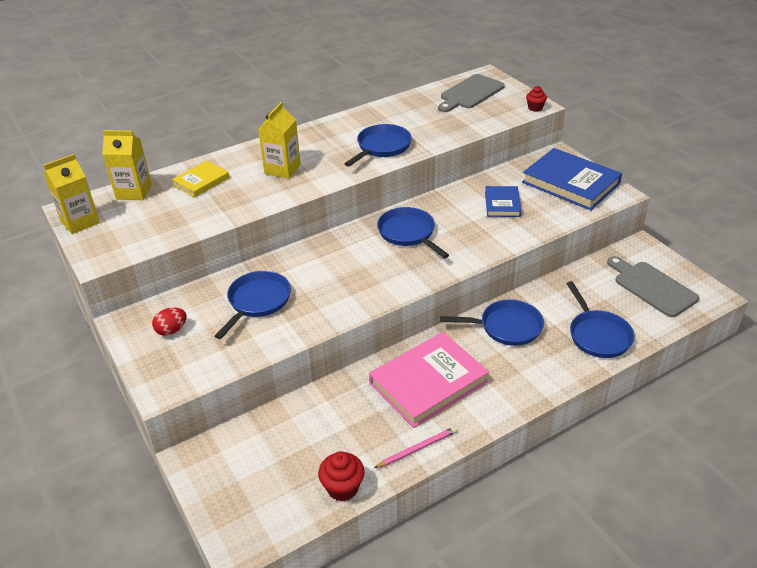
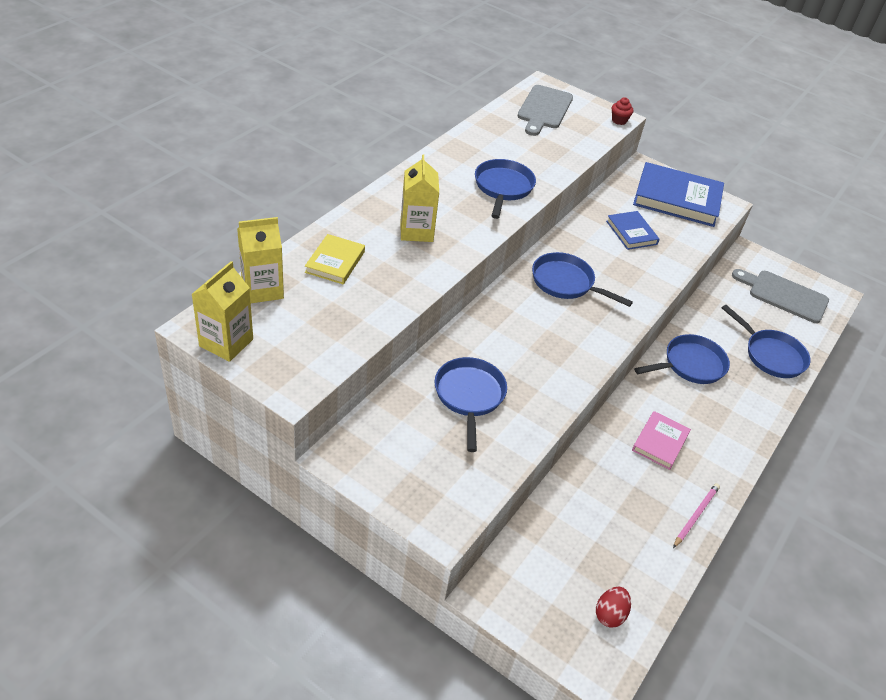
camera: 30 degrees left, 5 degrees up
red egg [152,308,187,336] -> red egg moved to [596,587,631,628]
red cupcake [318,451,365,501] -> none
pink book [369,332,489,428] -> pink book [632,411,691,470], size x0.54

